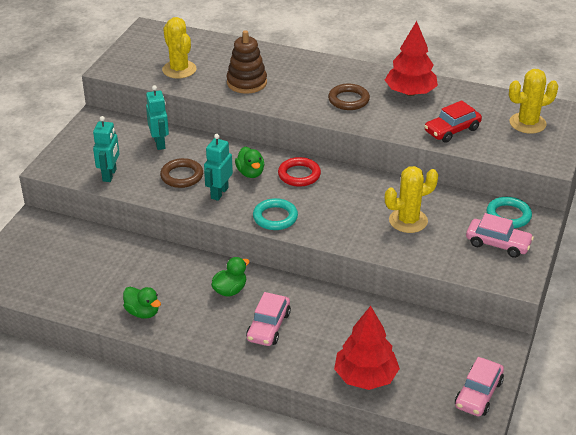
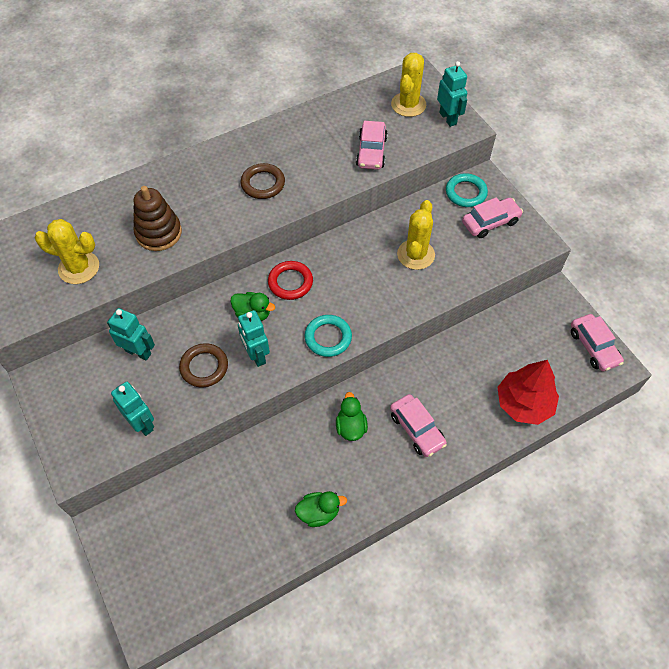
camera: 50 degrees left, 20 degrees up
red tree [385,21,438,96] -> none
red car [424,100,482,143] -> pink car [356,121,388,170]
none -> turquoise robot [437,61,467,127]

